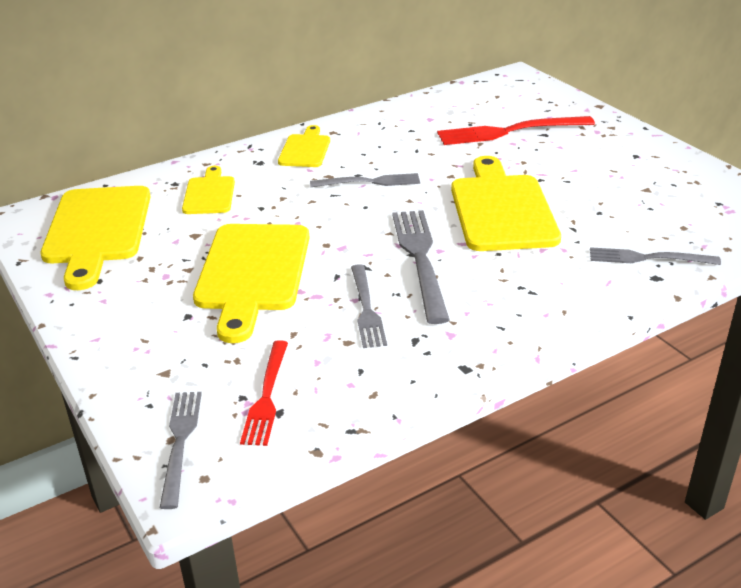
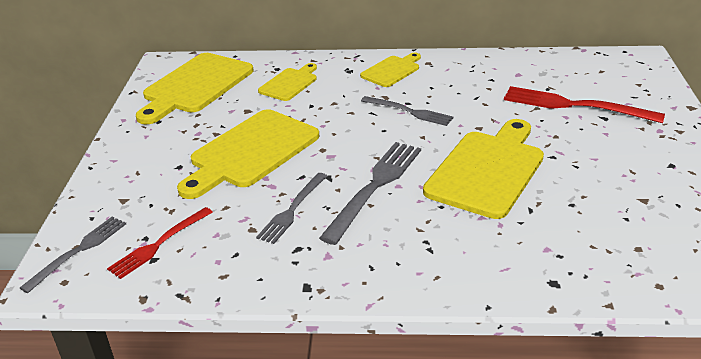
camera: 35 degrees right, 0 degrees up
grey fork [590,247,721,265] -> none

